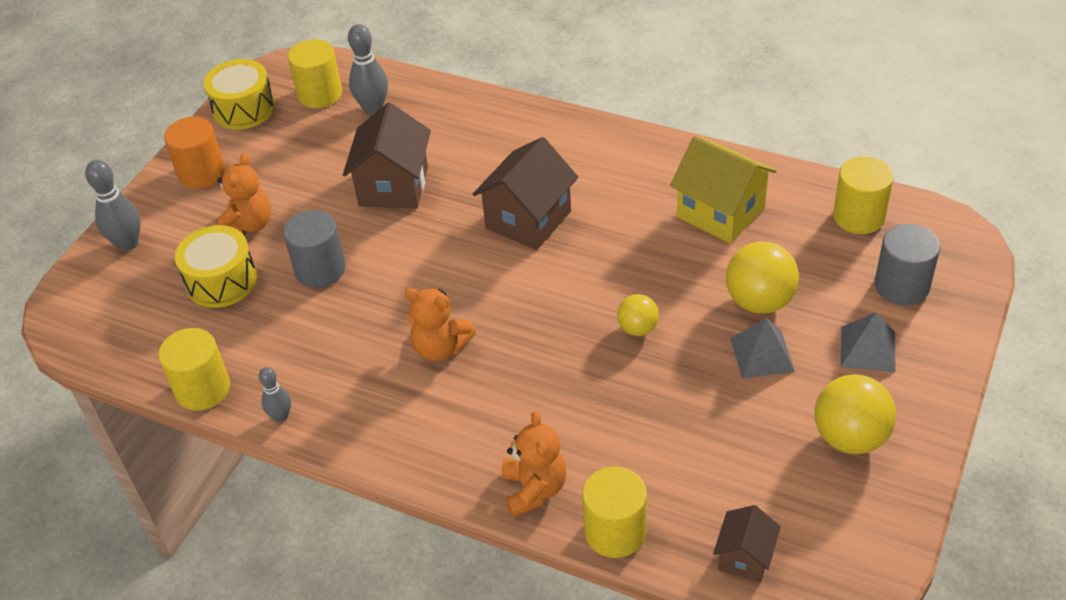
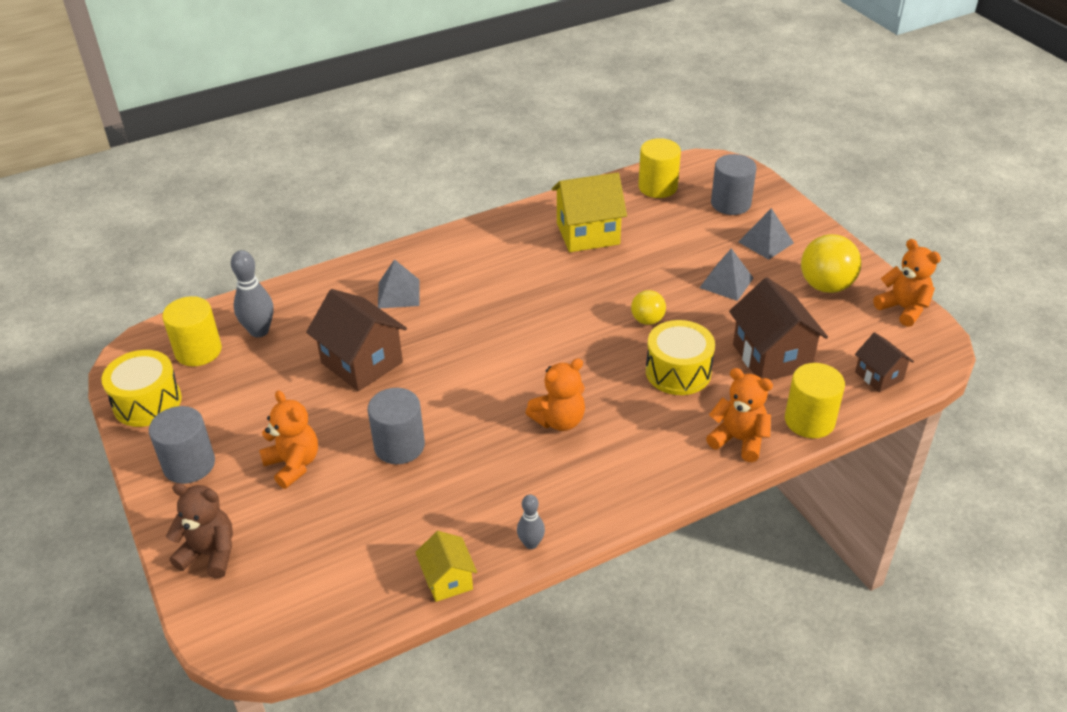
camera: 55 degrees left, 5 degrees down
grey bowling pin [85,160,141,251] -> brown teddy bear [166,483,233,578]
yellow cylinder [158,328,230,411] -> yellow house [415,531,477,602]
orange cylinder [164,117,225,189] -> grey cylinder [149,406,215,484]
yellow drum [175,225,257,308] -> yellow drum moved to [646,320,715,395]
brown house [472,137,578,250] -> brown house moved to [729,277,828,380]
yellow ball [726,242,799,314] -> none
none -> grey pyramid [378,259,420,308]
none -> orange teddy bear [873,239,941,327]

